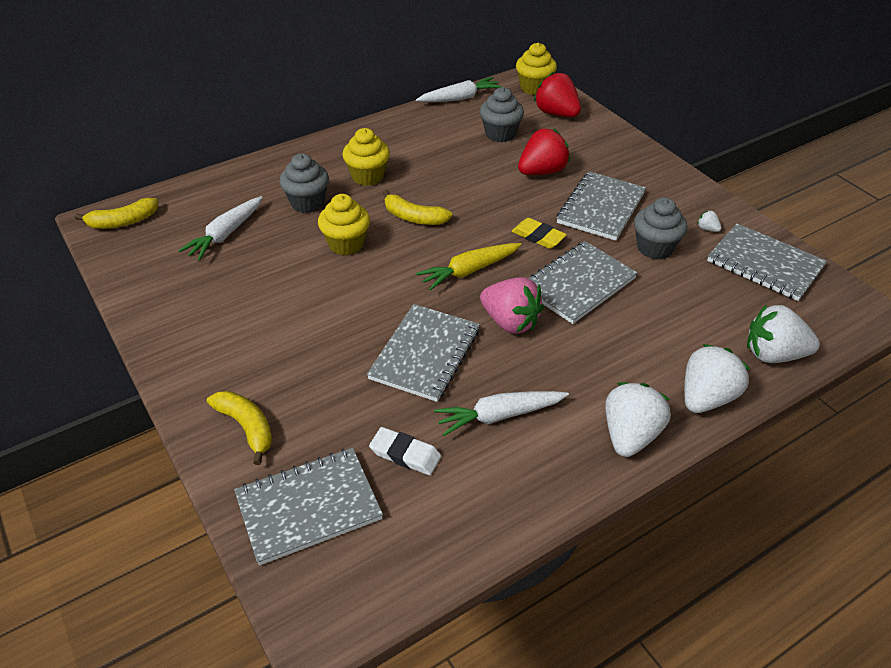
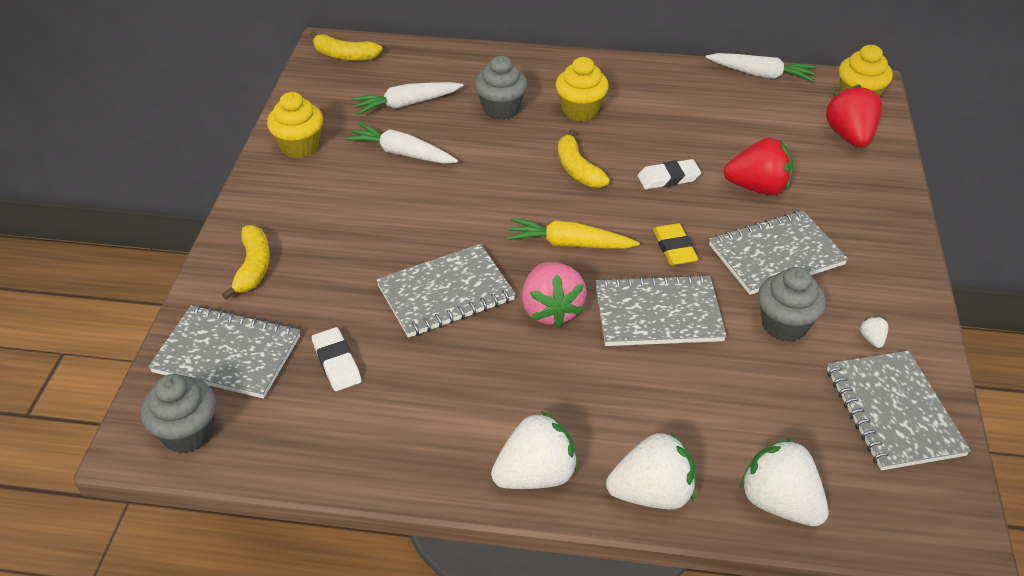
camera: 40 degrees right, 0 degrees up
yellow cupcake [318,194,370,256] -> yellow cupcake moved to [267,92,323,158]
white carrot [434,391,569,436] -> white carrot moved to [345,123,458,164]
grey cupcake [480,87,524,142] -> grey cupcake moved to [141,374,216,453]
none -> white eraser [638,159,701,189]

